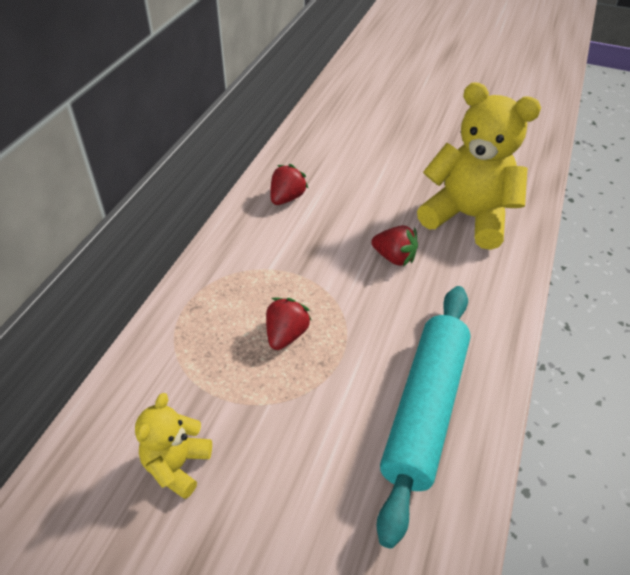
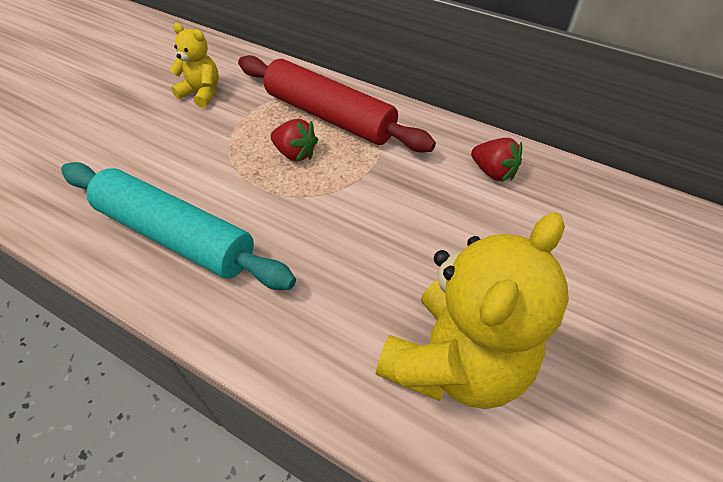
camera: 100 degrees right, 5 degrees up
red strawberry [371,225,418,266] -> none
none -> red rolling pin [238,55,436,152]

